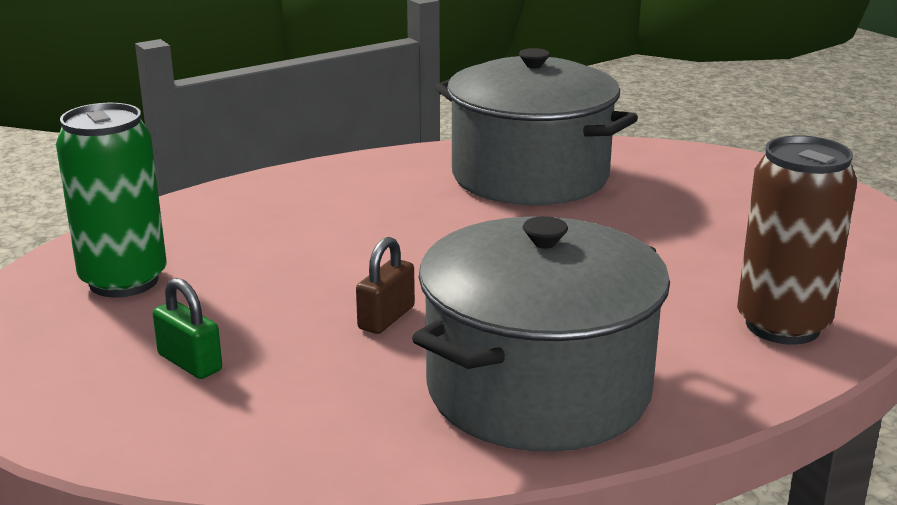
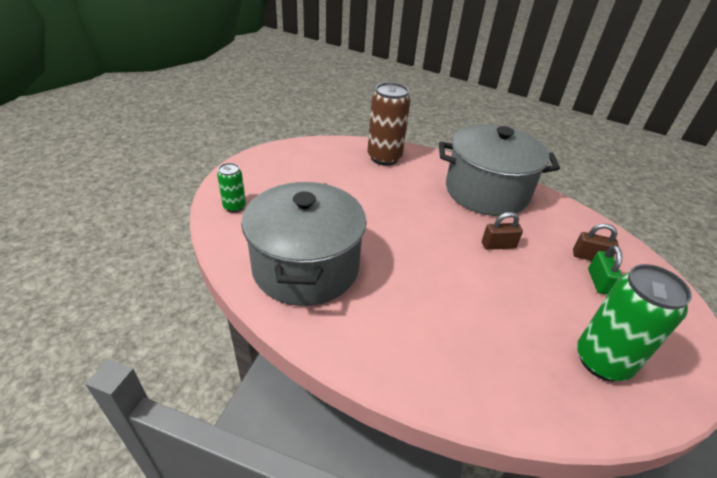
camera: 130 degrees left, 15 degrees up
none -> green can [217,163,246,213]
none -> brown padlock [573,224,619,261]

